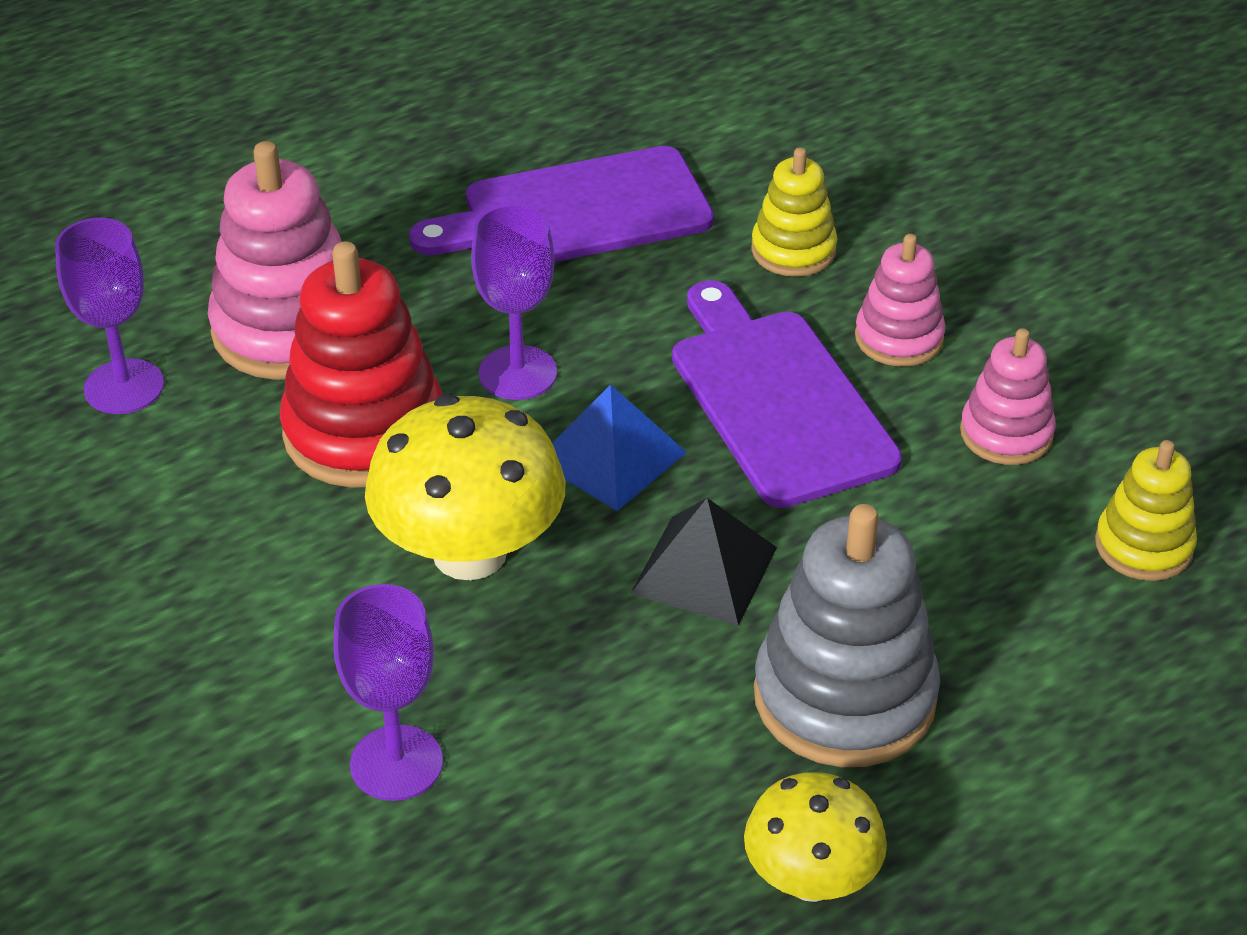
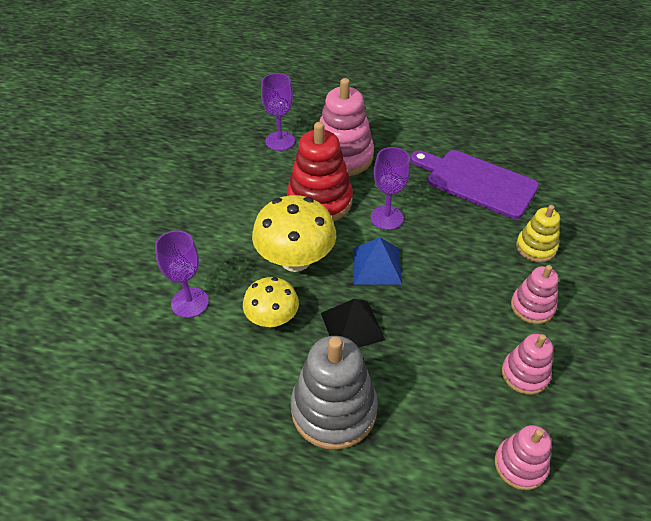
camera: 50 degrees right, 5 degrees up
purple cutting board [672,280,902,508] -> none
yellow mushroom [744,772,887,902] -> yellow mushroom moved to [243,277,299,328]
yellow stacking toy [1095,440,1197,581] -> pink stacking toy [495,425,551,490]

